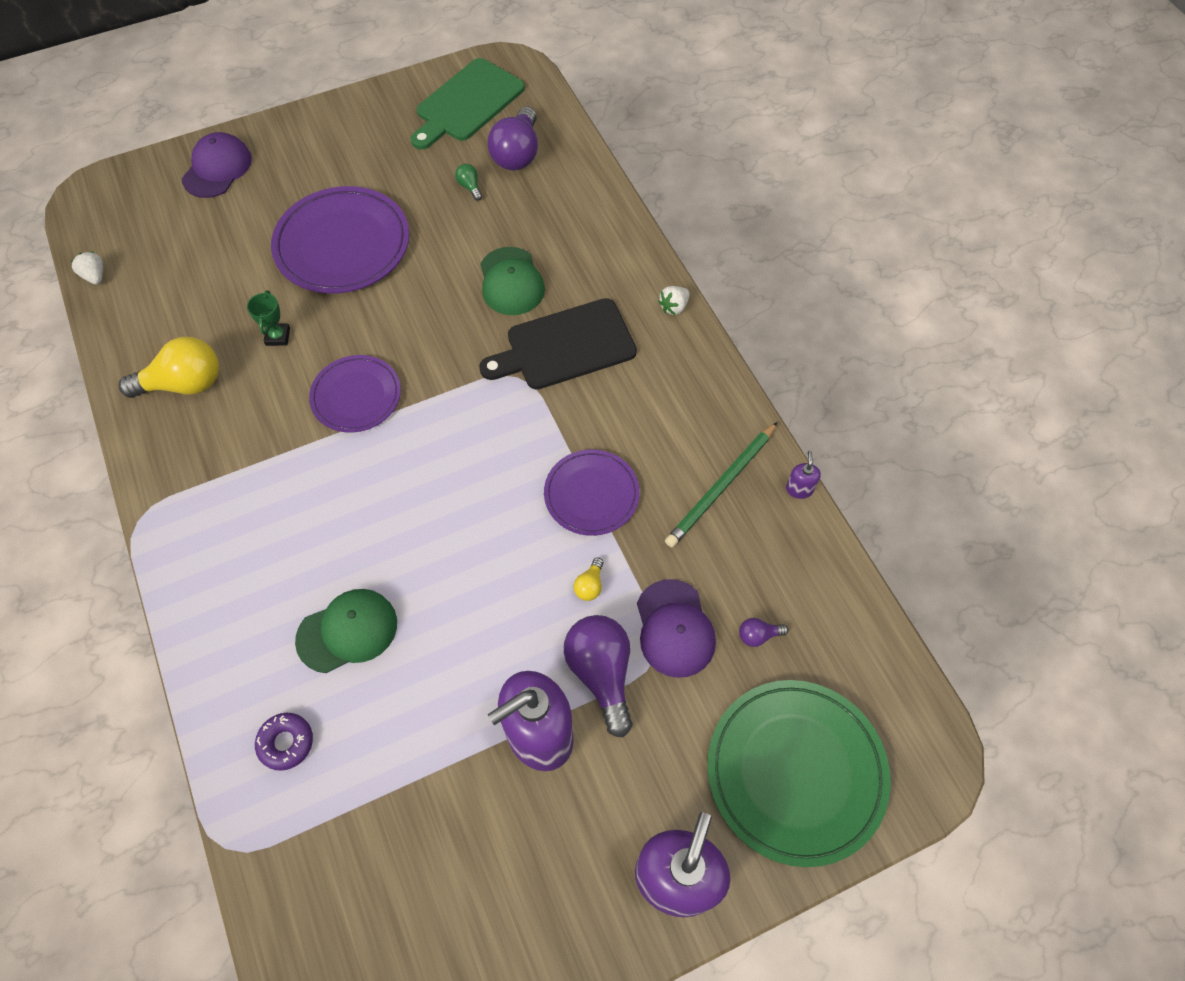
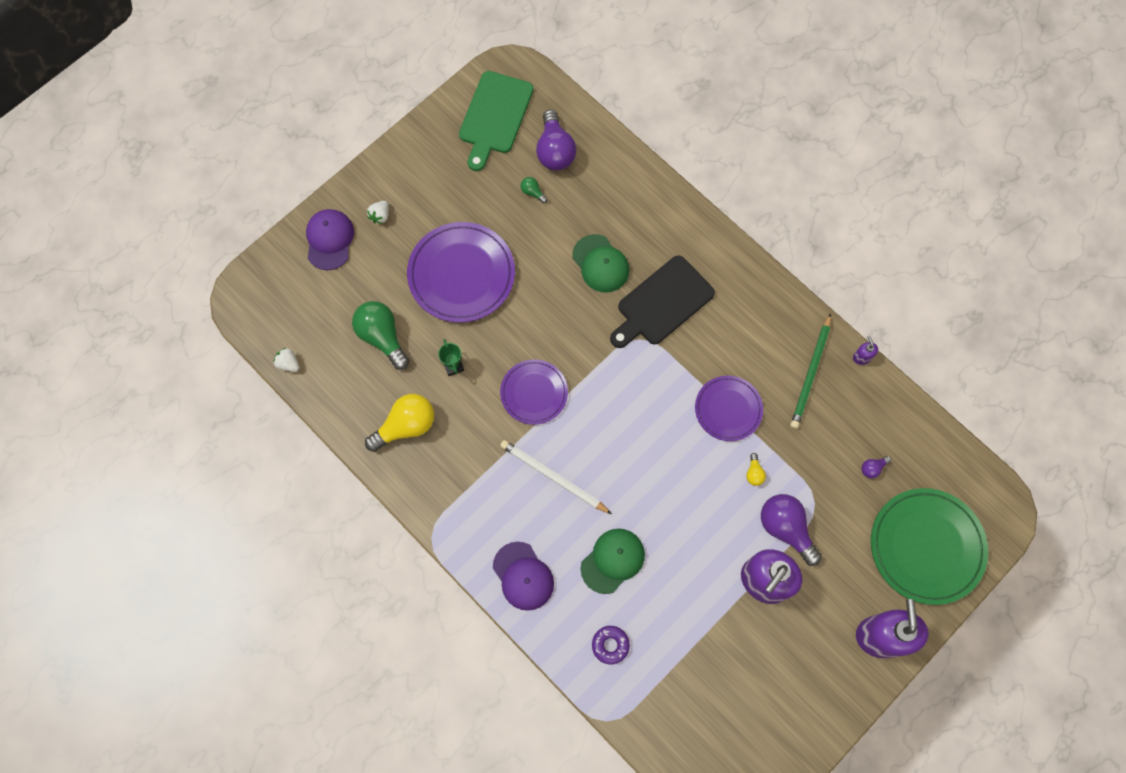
camera: 20 degrees left, 10 degrees up
purple cap [637,579,716,678] -> purple cap moved to [493,542,554,611]
white strawberry [658,286,690,315] -> white strawberry moved to [367,201,389,224]
none -> green light bulb [352,301,409,370]
none -> white pencil [500,440,612,514]

